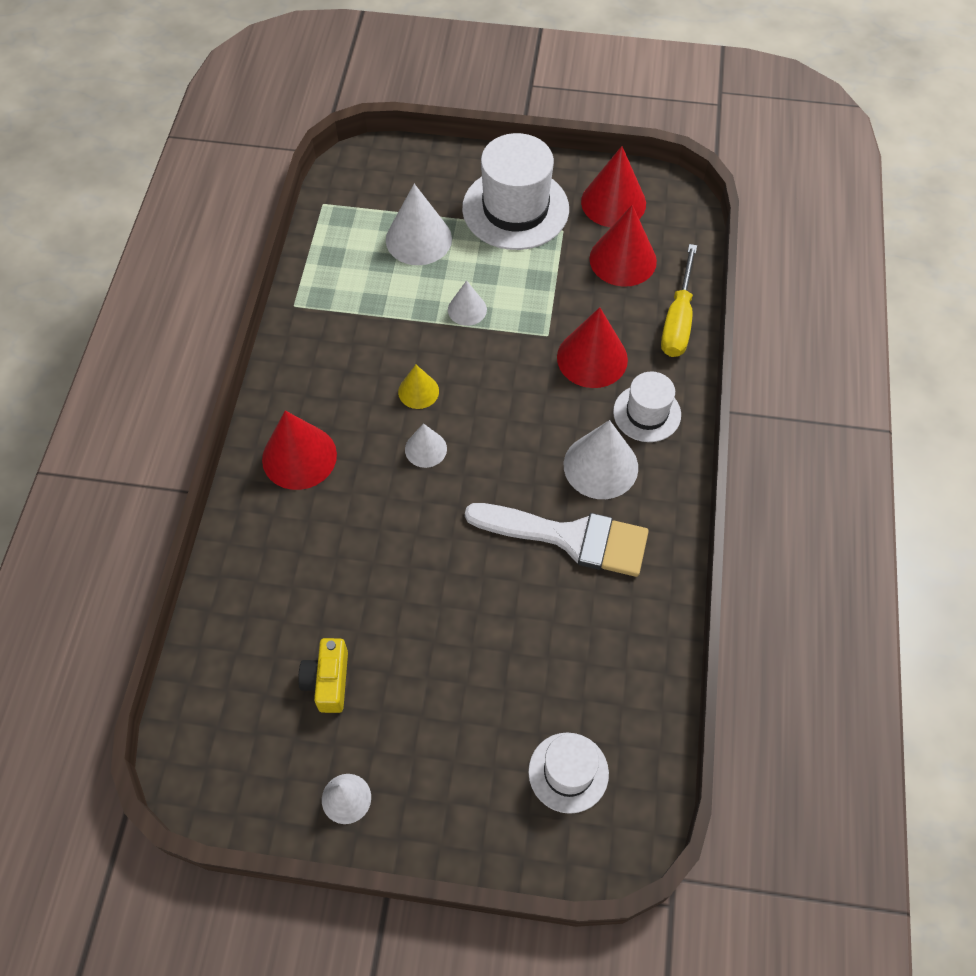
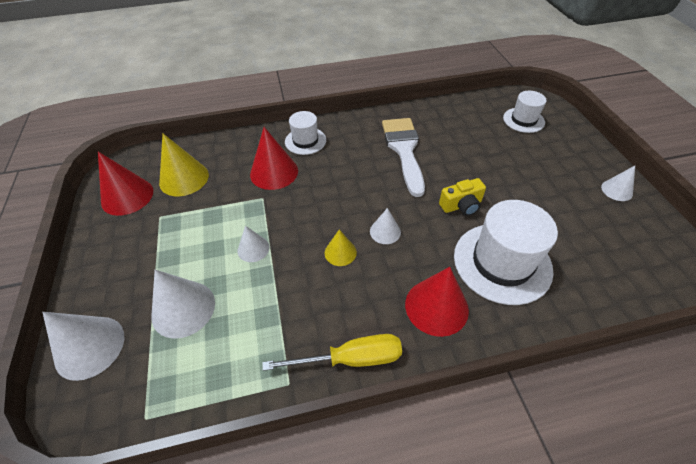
camera: 110 degrees left, 10 degrees down
yellow camera [299,638,348,713] -> yellow camera moved to [439,178,486,216]
white hat [462,133,569,250] -> white hat moved to [454,200,558,305]
white cone [564,420,638,499] -> white cone moved to [42,312,124,381]
red cone [589,205,657,287] -> yellow cone [159,134,209,196]
yellow screwdriver [661,244,697,357] -> yellow screwdriver moved to [262,334,402,371]

